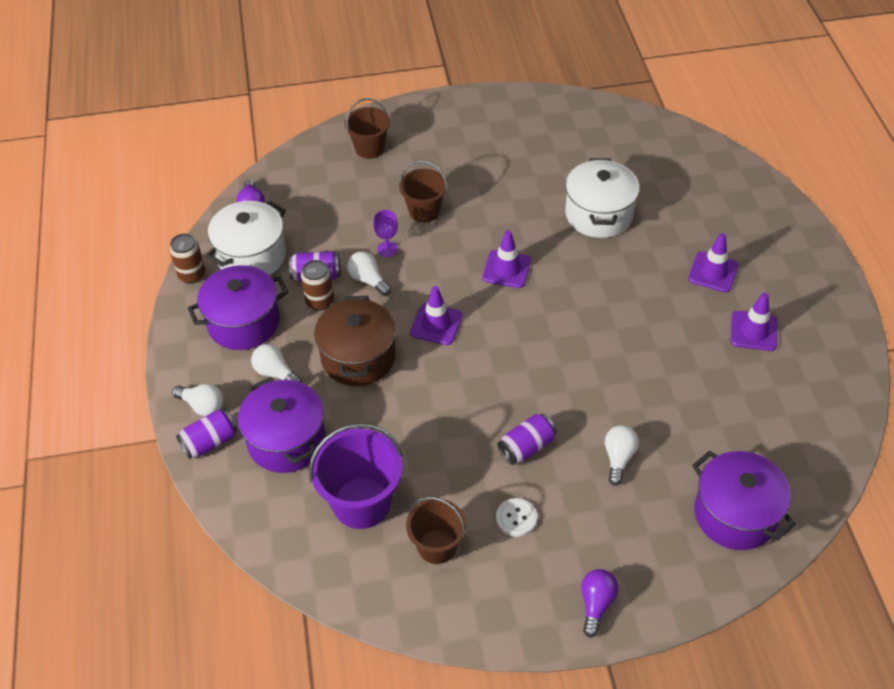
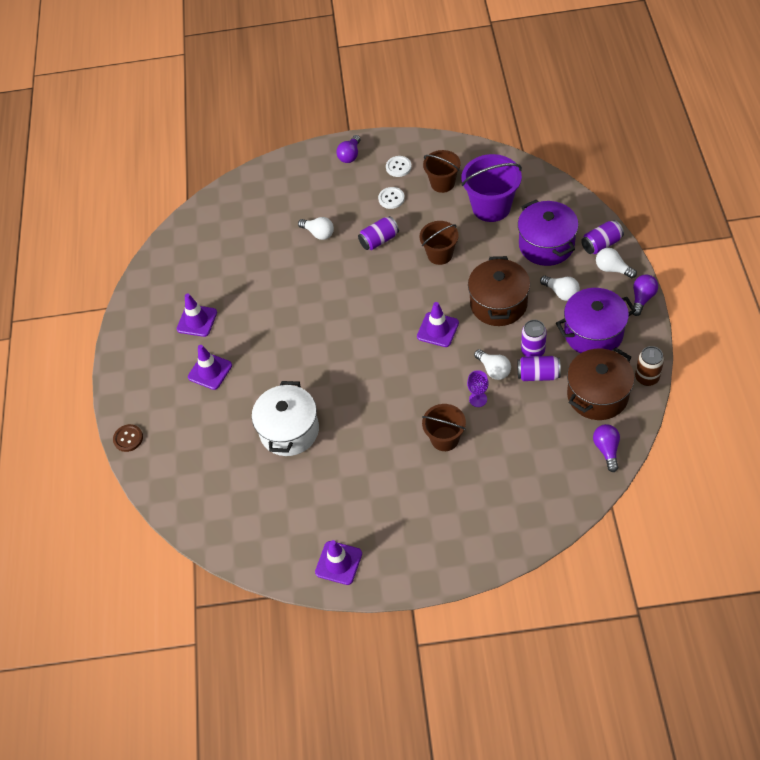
camera: 170 degrees left, 5 degrees up
white pot [206,201,286,275] -> brown pot [567,347,635,420]
brown can [301,260,334,311] -> purple can [521,320,547,357]
brown bucket [345,98,390,159] -> brown bucket moved to [419,221,459,265]
purple traffic cone [483,230,531,288] -> purple traffic cone moved to [315,540,362,585]
white light bulb [605,425,639,486] -> white light bulb turned 75 degrees counterclockwise [298,217,334,240]
purple pot [692,451,796,550] -> none
none -> brown button [113,424,143,452]
none -> white button [386,156,412,177]
none -> purple light bulb [633,274,658,316]

